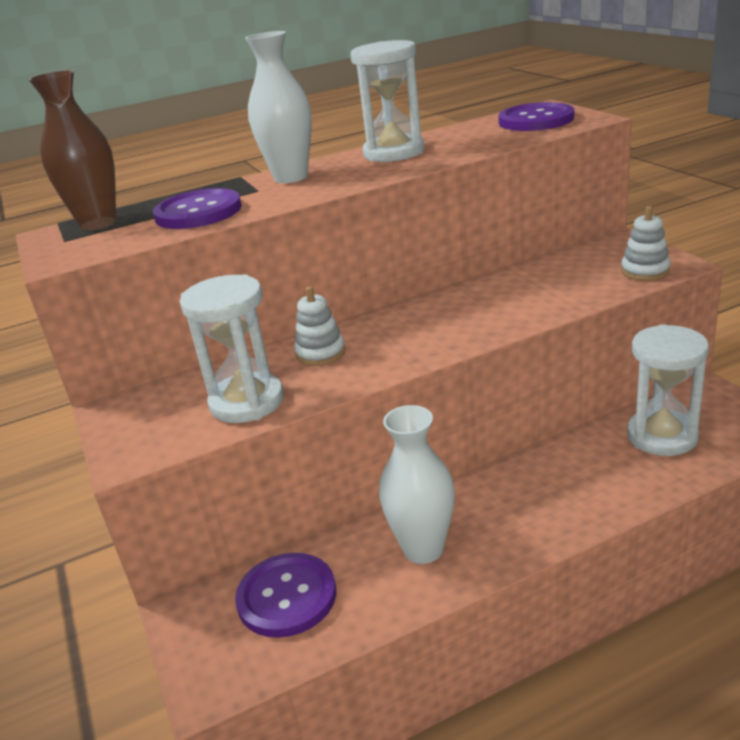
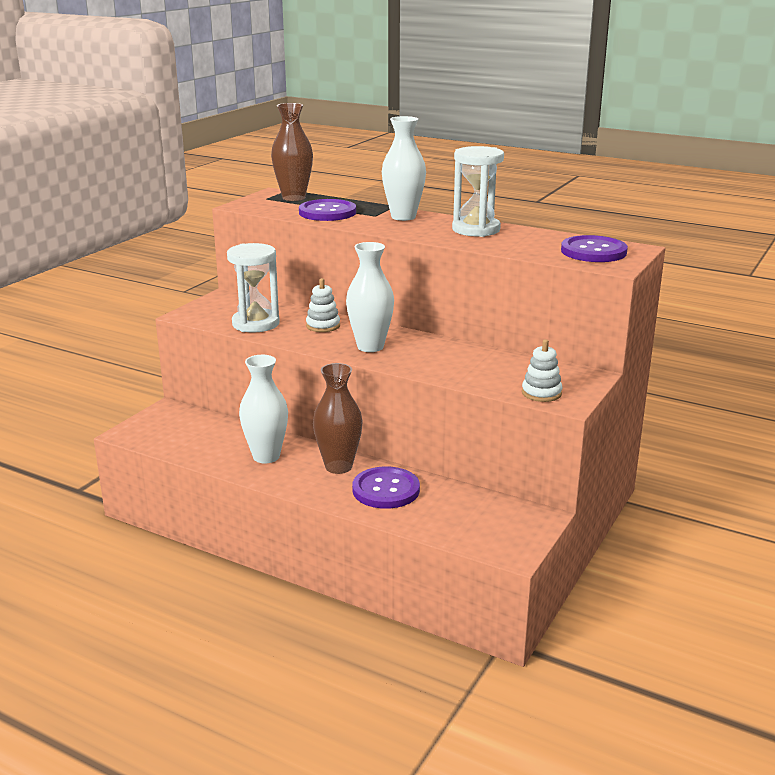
camera: 50 degrees right, 5 degrees down
purple button [235,553,336,638] -> purple button moved to [352,467,420,509]
white hourglass [627,324,709,456] -> none
none -> brown vase [313,363,362,474]
none -> white vase [346,242,394,352]

